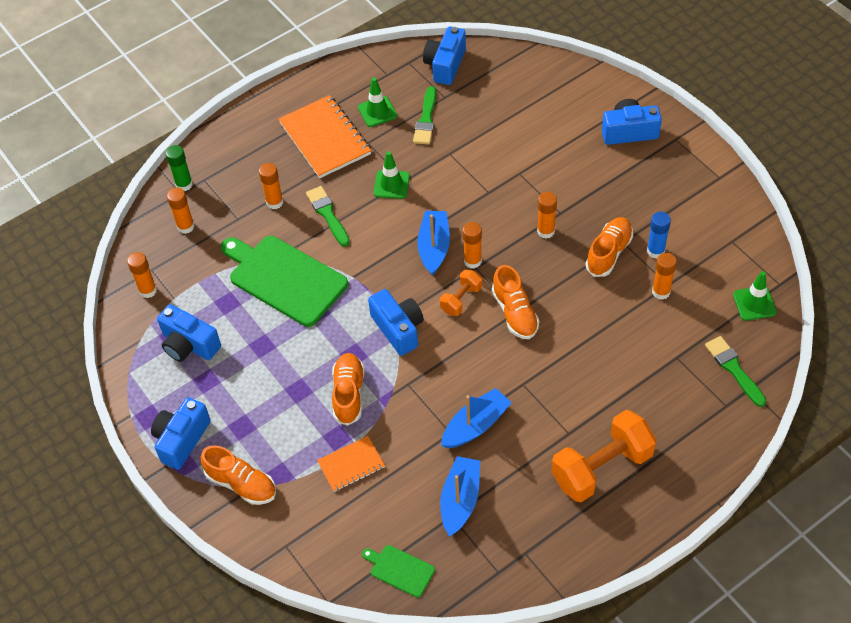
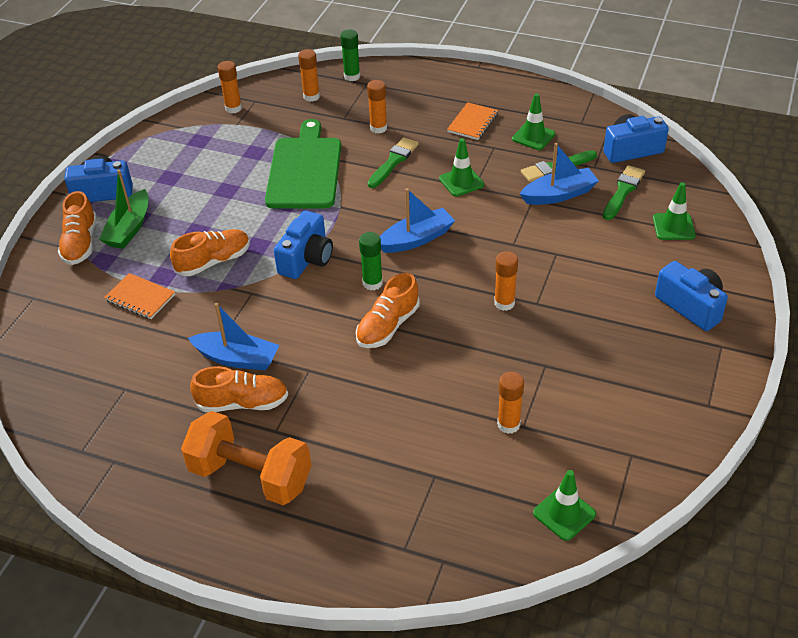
camera: 55 degrees right, 10 degrees down
blue camera [157,304,221,362] -> none
orange notebook [279,95,371,178] -> orange notebook [447,102,498,140], size x0.56
green cutting board [362,545,435,598] -> none
orange dumbbell [440,270,482,316] -> green glue stick [359,232,383,290]
blue boat [440,456,480,536] -> blue boat moved to [520,143,599,205]
orange glue stick [463,222,482,269] -> none
orange shoe [585,217,633,277] -> orange shoe moved to [190,366,288,413]
blue glue stick [647,212,671,259] -> none
green brush [705,336,766,407] -> green brush moved to [603,165,645,220]
none -> green boat [99,169,148,249]
none -> green traffic cone [653,182,696,240]

